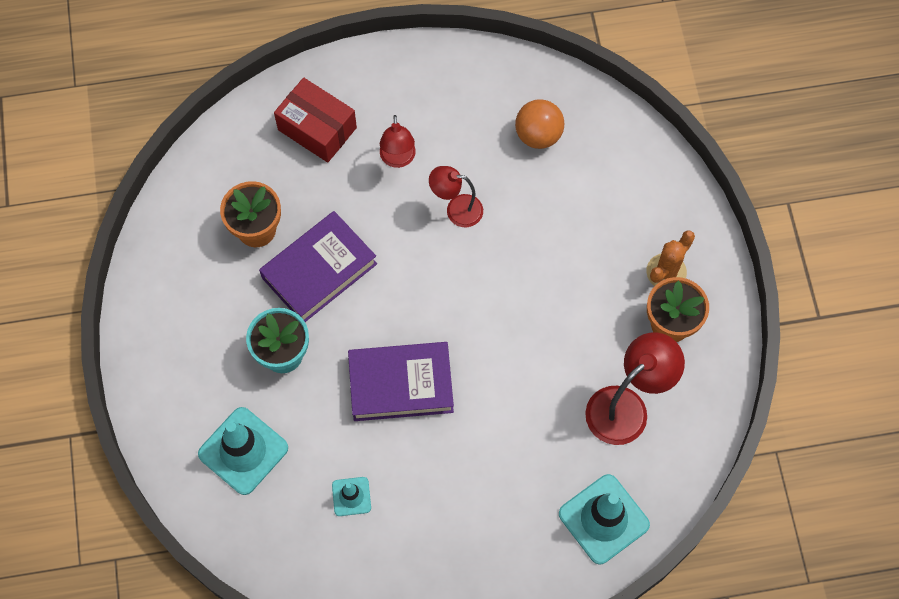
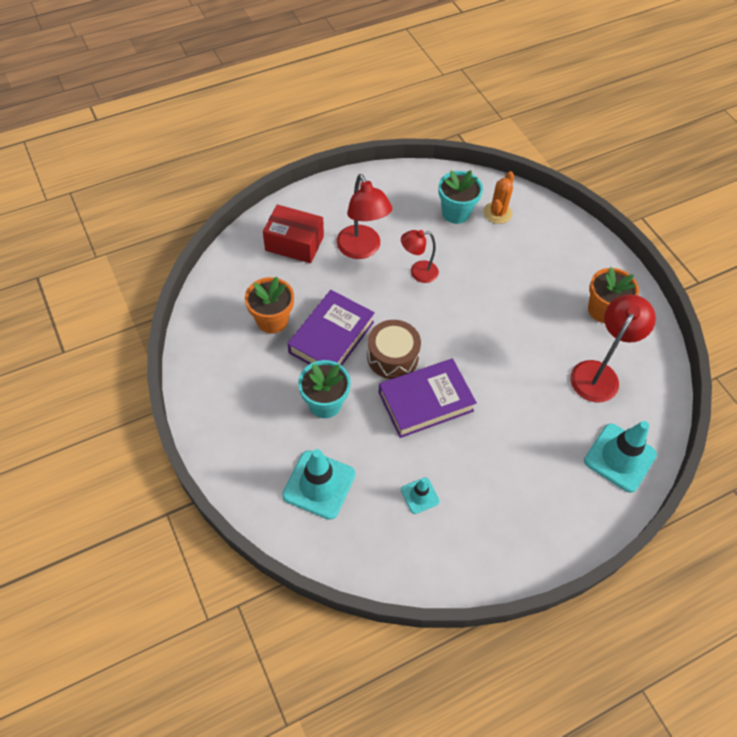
camera: 20 degrees left, 10 degrees down
red lamp [380,115,416,168] -> red lamp [336,174,392,259], size x1.60
orange ball [515,99,564,149] -> turquoise flower pot [438,170,483,224]
orange cactus [646,230,695,286] -> orange cactus moved to [483,171,514,224]
none -> brown drum [367,320,421,379]

